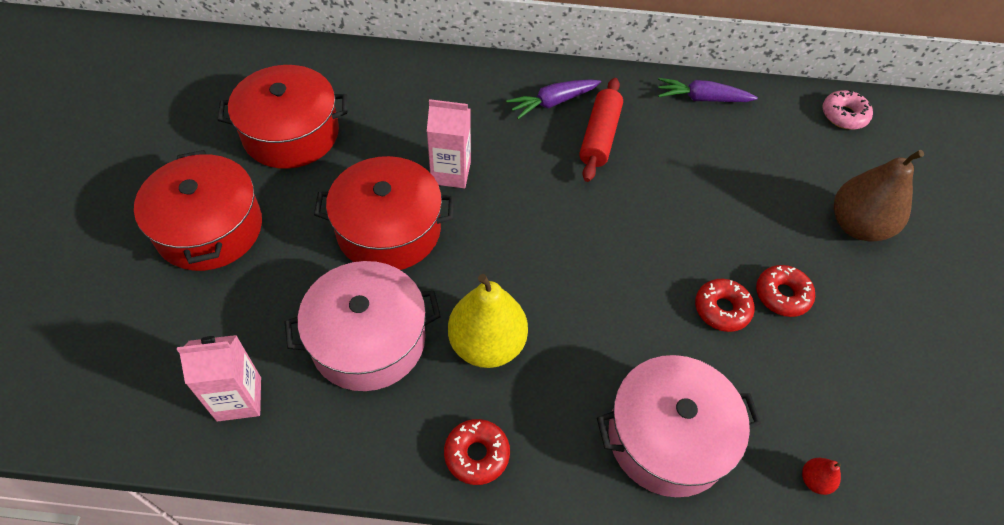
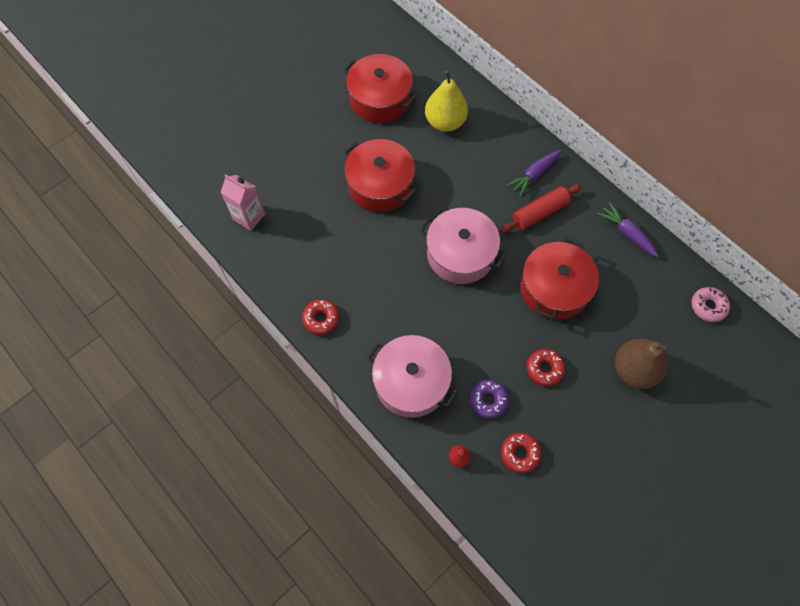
camera: 45 degrees right, 10 degrees up
red pot [134,150,262,271] -> red pot moved to [520,238,599,320]
pink pot [284,261,441,391] -> pink pot moved to [420,208,507,284]
pink carton [427,99,471,188] -> none
yellow pear [448,274,528,368] -> yellow pear moved to [425,71,468,132]
purple carrot [506,79,601,119] -> purple carrot turned 60 degrees counterclockwise [507,150,562,197]
red donut [695,279,755,332] -> red donut moved to [501,432,542,473]
none -> purple donut [469,380,509,419]

